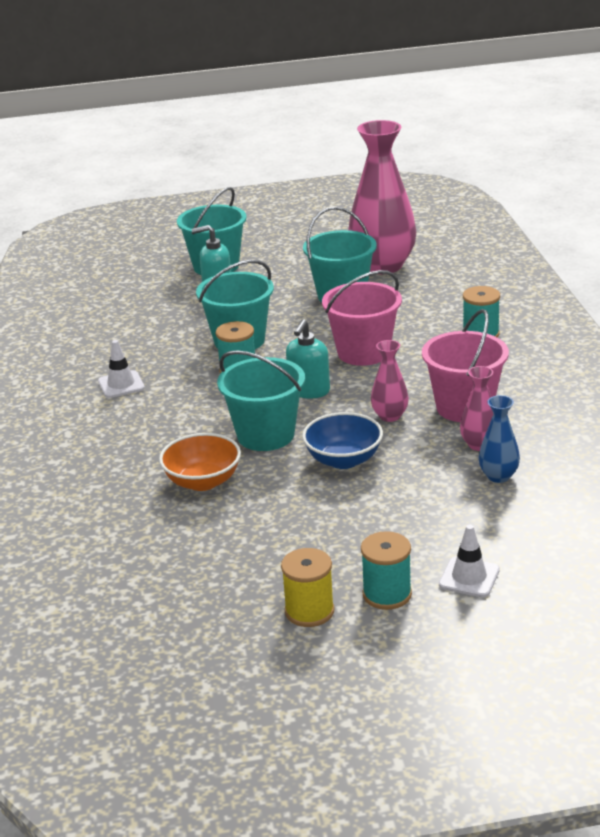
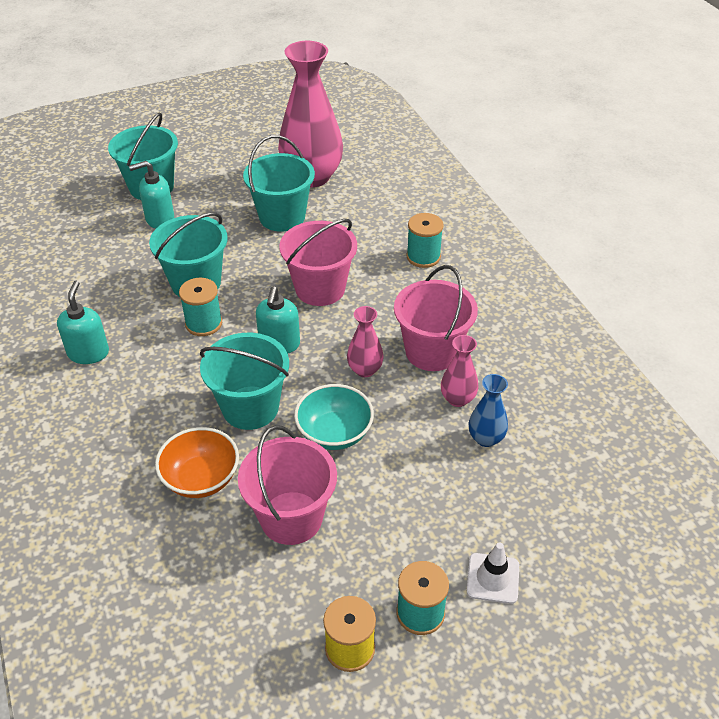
camera: 15 degrees left, 15 degrees up
white traffic cone [98,340,145,398] -> turquoise soap dispenser [57,281,109,364]
blue bowl [302,412,383,469] -> turquoise bowl [294,384,374,450]
none -> pink bucket [238,425,337,545]

